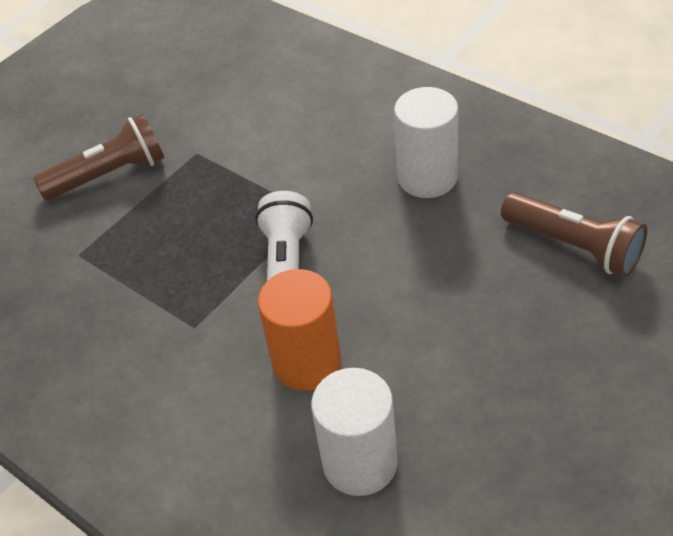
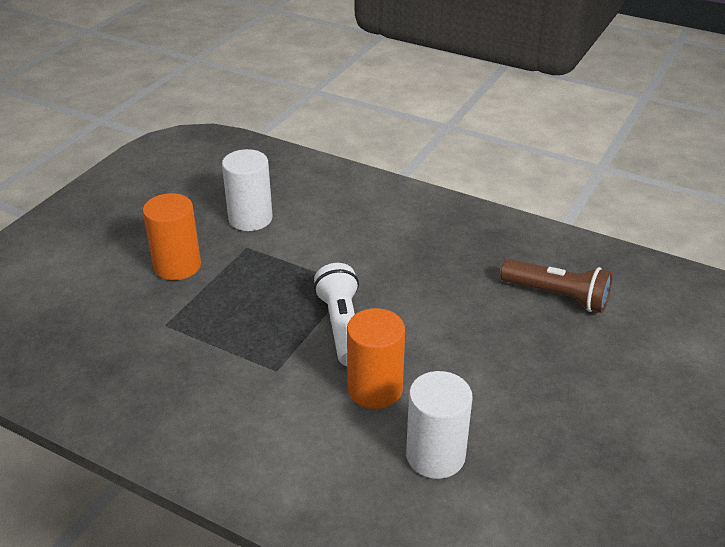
camera: 15 degrees left, 10 degrees down
brown flashlight [33,114,165,200] -> orange cylinder [143,193,201,280]
white cylinder [394,87,458,198] -> white cylinder moved to [222,149,272,231]

